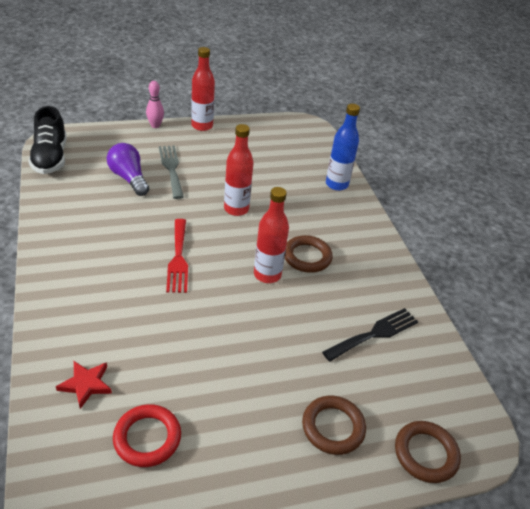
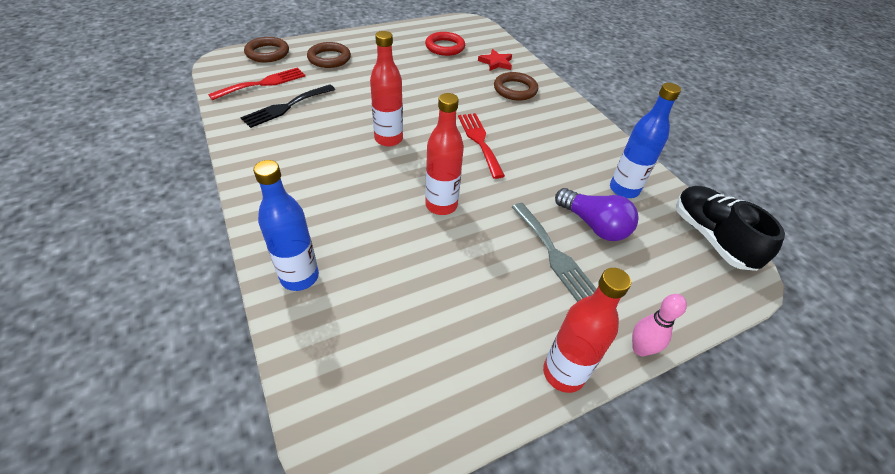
camera: 170 degrees right, 5 degrees up
brown ring [285,235,333,273] -> brown ring moved to [494,72,538,101]
none -> red fork [208,67,305,100]
none -> blue bottle [610,83,681,198]

